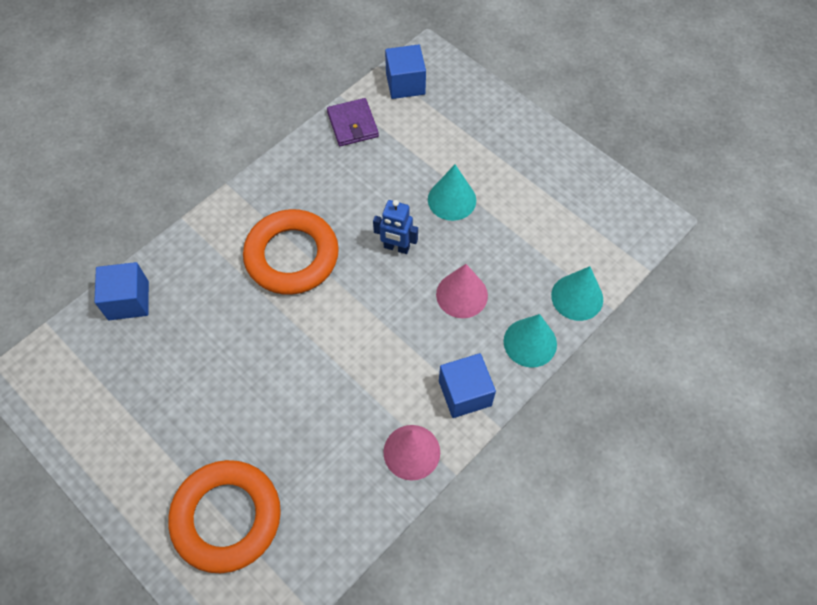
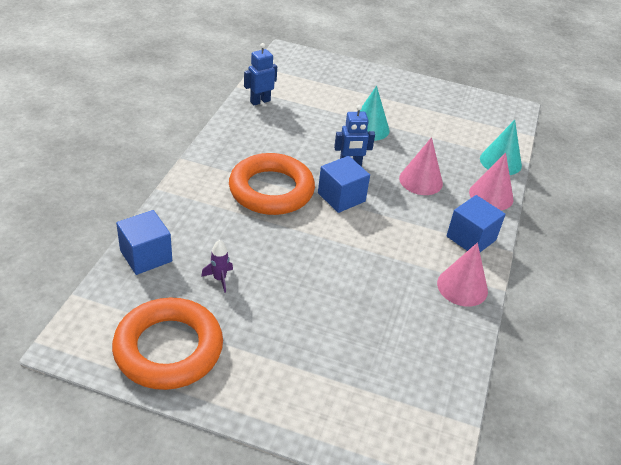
camera: 30 degrees left, 20 degrees down
orange ring [168,460,281,573] -> orange ring moved to [112,298,223,390]
purple wallet [327,98,379,146] -> blue robot [244,43,277,105]
blue cube [385,44,426,99] -> blue cube moved to [318,156,370,213]
turquoise cone [504,314,557,368] -> pink cone [469,152,513,210]
none -> purple rocket [201,240,233,293]

